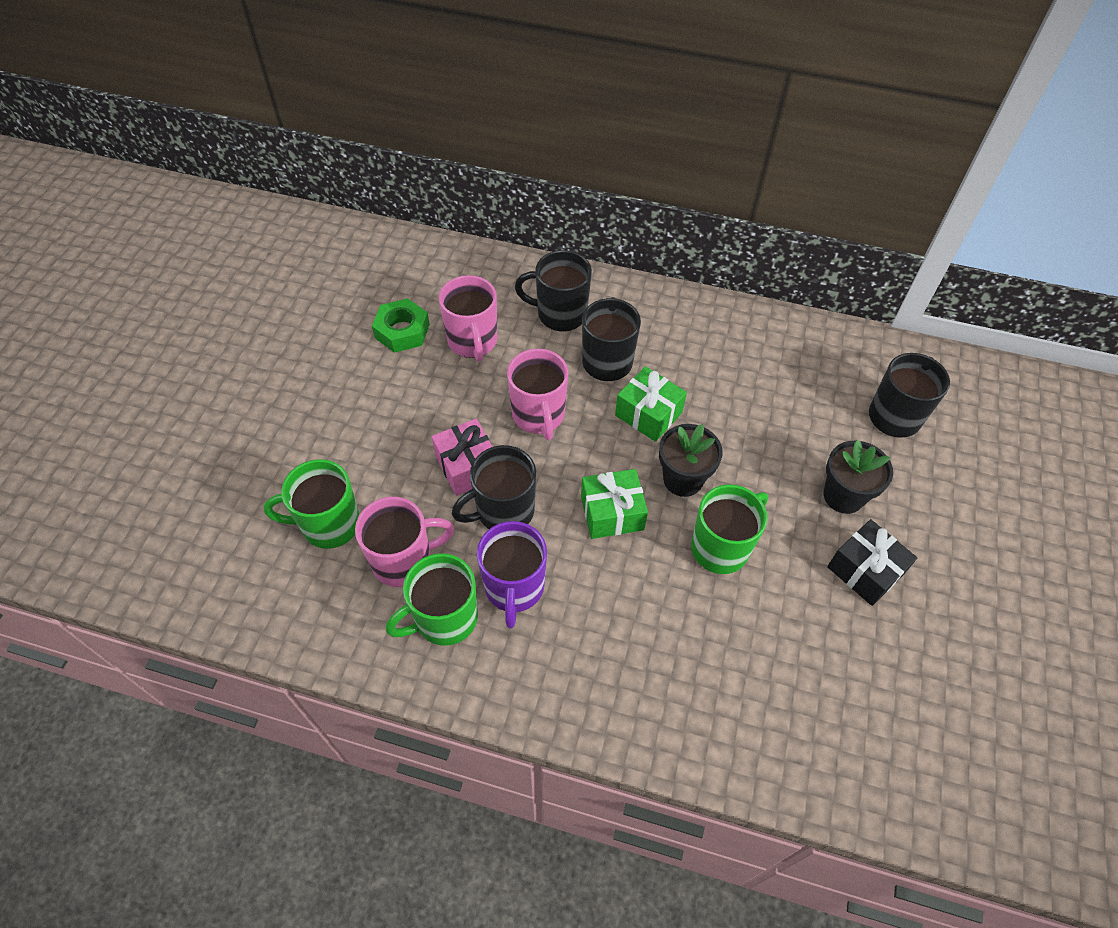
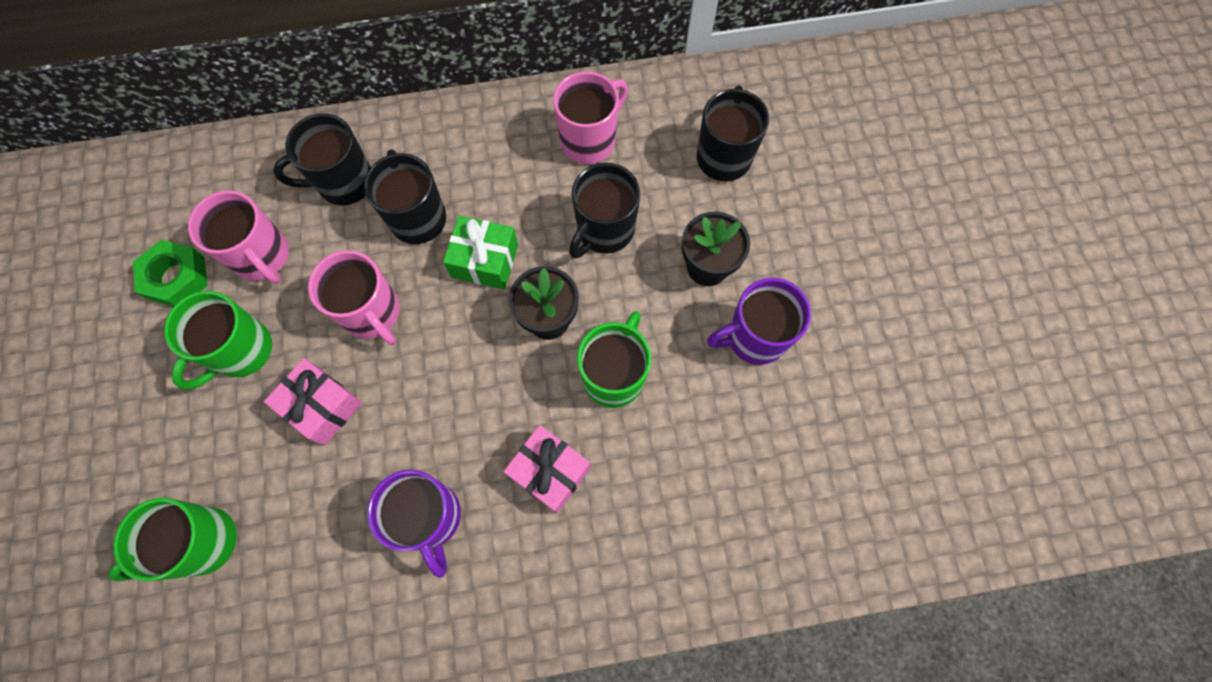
camera: 25 degrees left, 15 degrees up
pink mug [355,497,454,587] -> pink mug moved to [553,71,628,164]
green mug [386,553,478,646] -> green mug moved to [164,291,272,390]
black mug [452,445,536,529] -> black mug moved to [569,163,640,258]
green gift [581,469,648,539] -> none
black gift [827,519,917,606] -> purple mug [707,278,811,365]
none -> pink gift [504,425,591,513]

